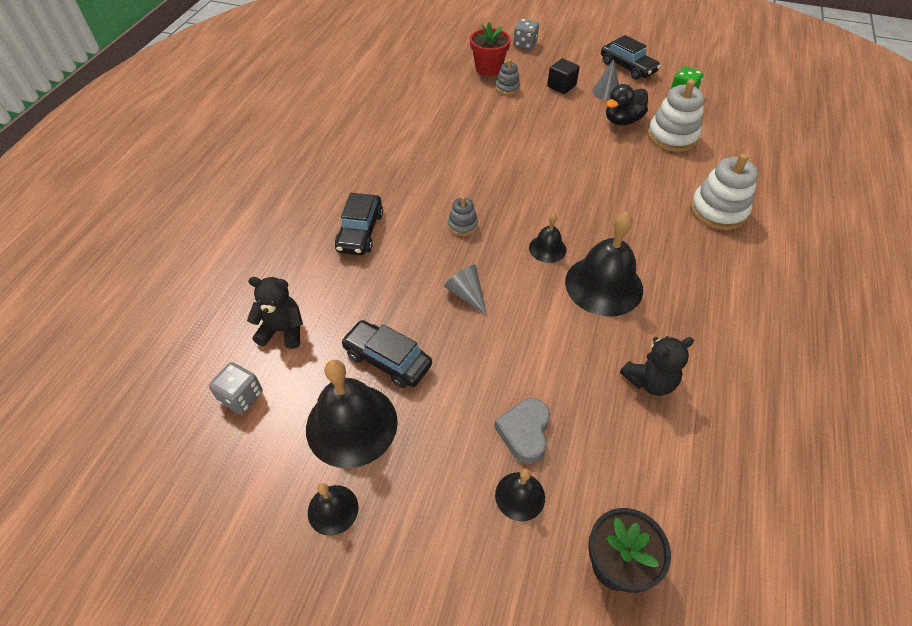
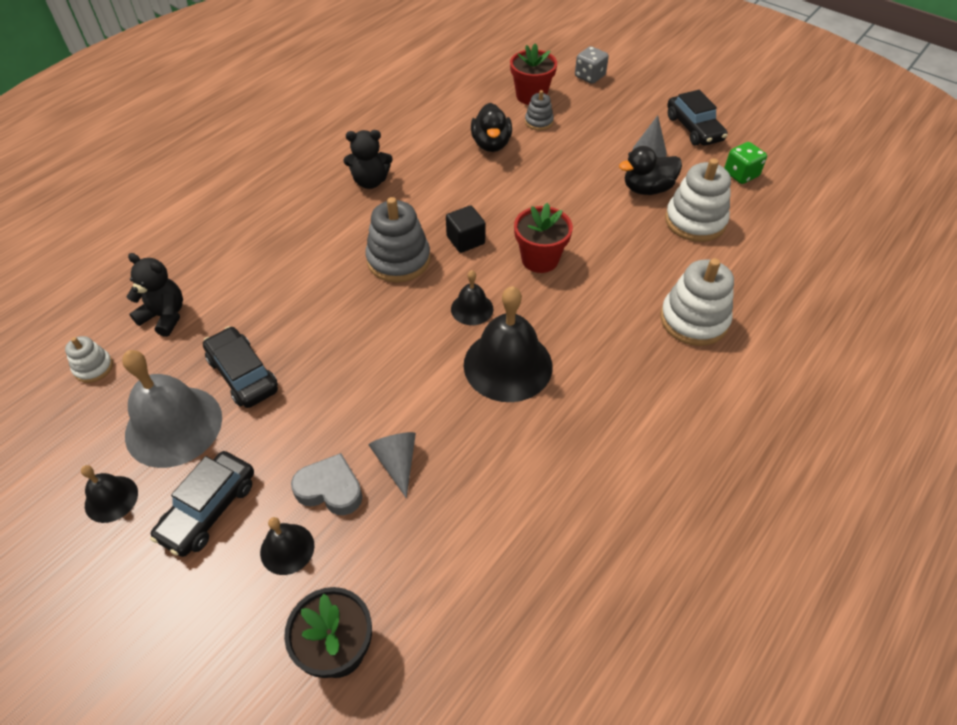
camera: 20 degrees right, 0 degrees up
grey dice [209,362,263,414] -> white stacking toy [65,336,113,383]
black bell [306,360,398,468] -> grey bell [122,350,222,468]
black car [335,193,383,255] -> black car moved to [150,451,254,557]
grey cone [444,265,487,316] -> grey cone moved to [369,432,416,498]
grey stacking toy [448,196,478,236] -> grey stacking toy [365,197,431,282], size x1.89
grey heart [495,398,550,464] -> grey heart turned 75 degrees clockwise [291,453,363,515]
black cube [547,58,580,94] -> black cube moved to [446,205,486,253]
black teddy bear [620,336,694,396] -> black teddy bear moved to [343,130,393,189]
none -> black duck [471,103,512,152]
none -> red flower pot [514,203,573,273]

